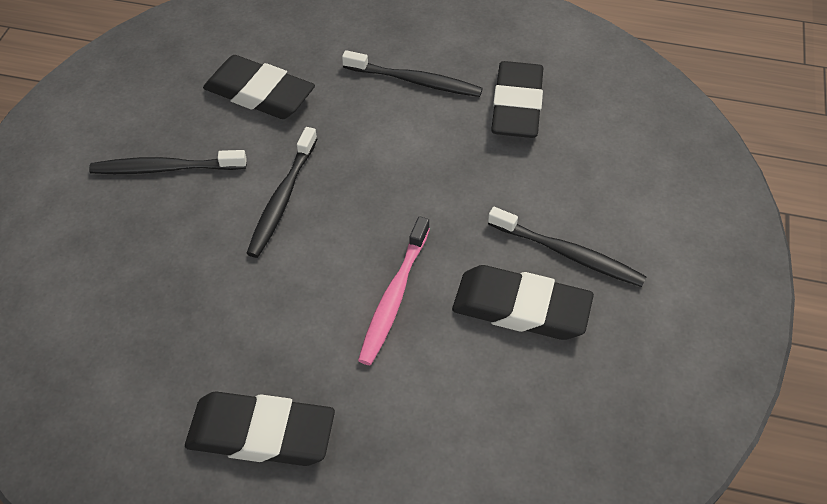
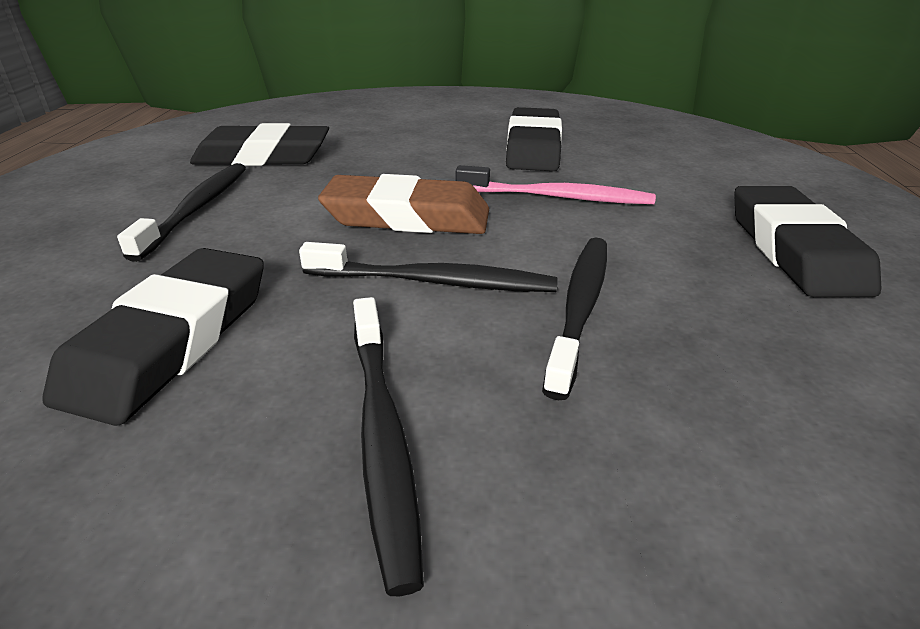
camera: 100 degrees left, 20 degrees down
black toothbrush [488,207,647,287] -> black toothbrush moved to [542,237,607,400]
none -> brown eraser [318,174,489,234]

